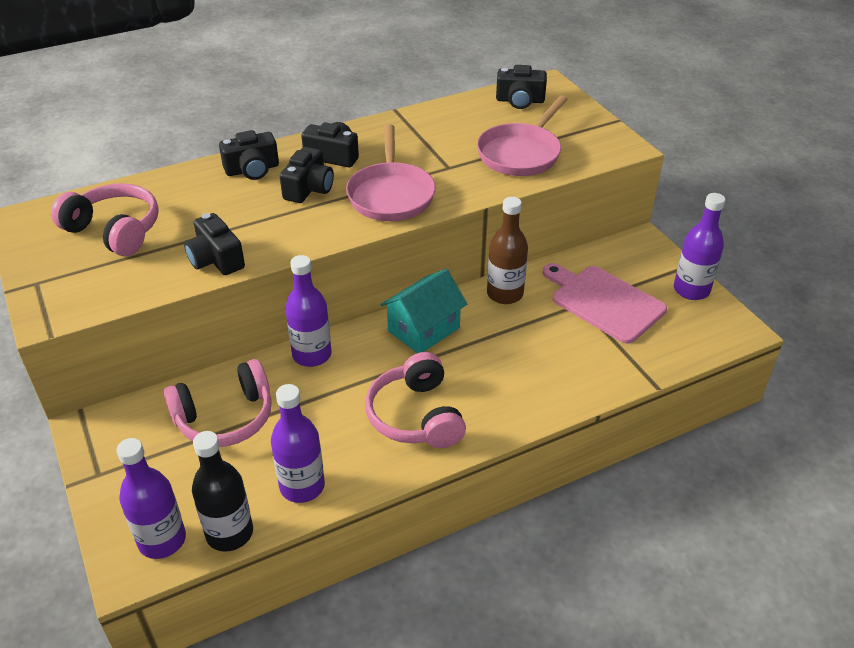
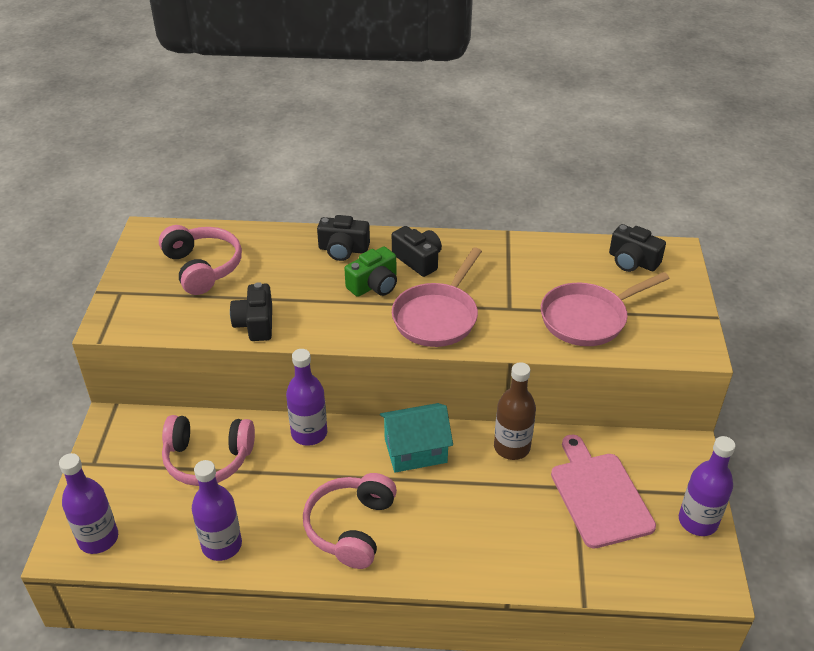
camera: 30 degrees right, 0 degrees up
black bottle [192,431,253,552] -> none
black camera [280,147,334,203] -> green camera [345,246,397,297]

